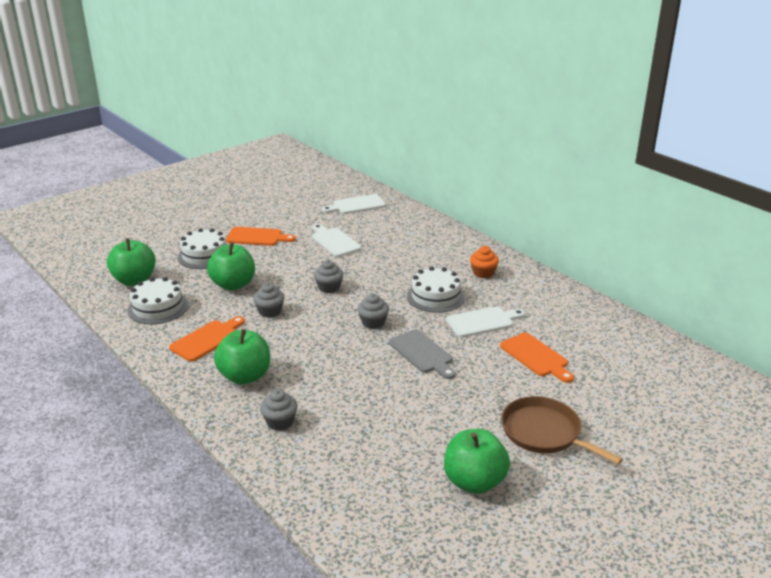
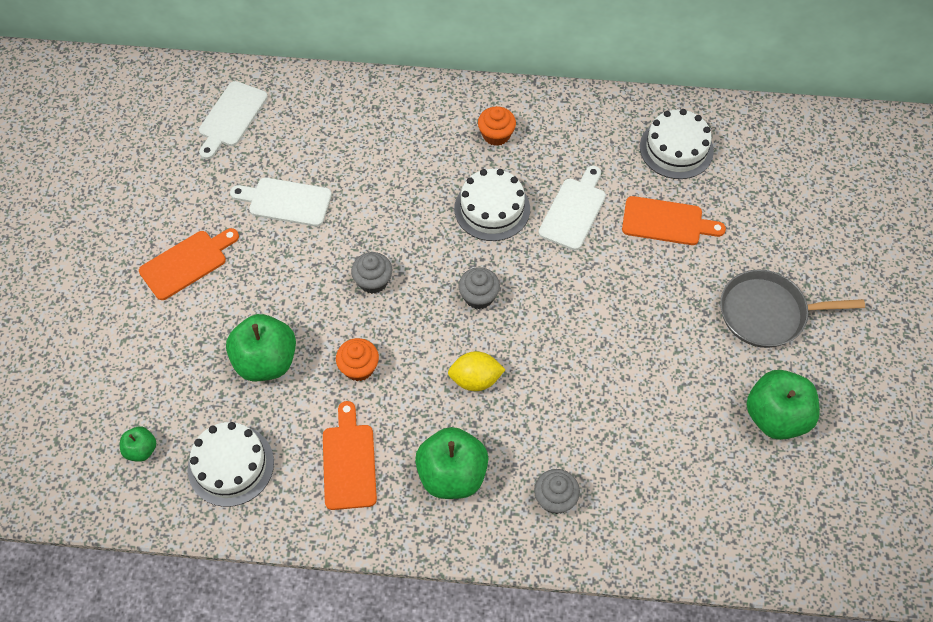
camera: 45 degrees left, 30 degrees up
green apple [107,238,156,286] -> green apple [120,426,156,462], size x0.50
white cake [177,228,227,269] -> white cake moved to [640,109,714,179]
grey cupcake [253,283,284,318] -> orange cupcake [336,338,379,381]
grey cutting board [389,329,456,379] -> none
brown pan [501,396,623,464] -> grey pan [720,270,865,348]
none -> yellow lemon [448,351,506,391]

